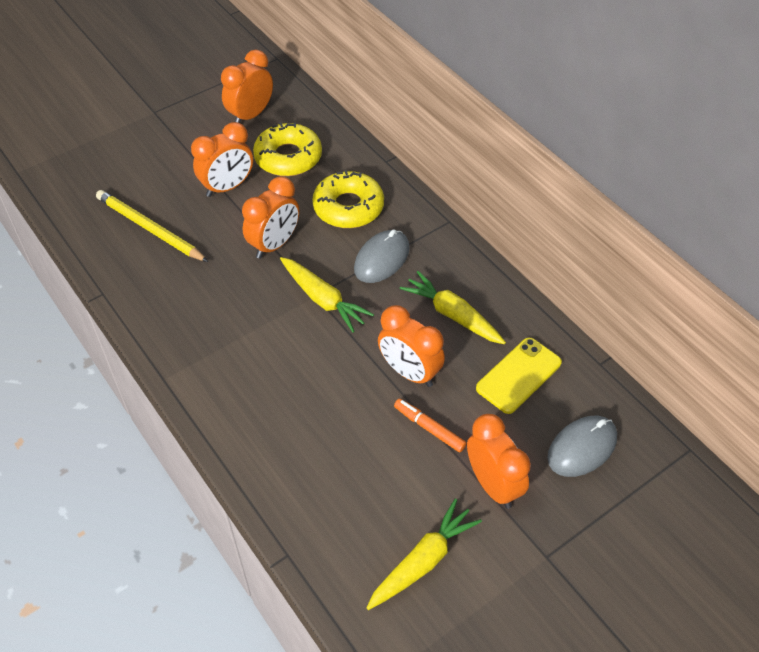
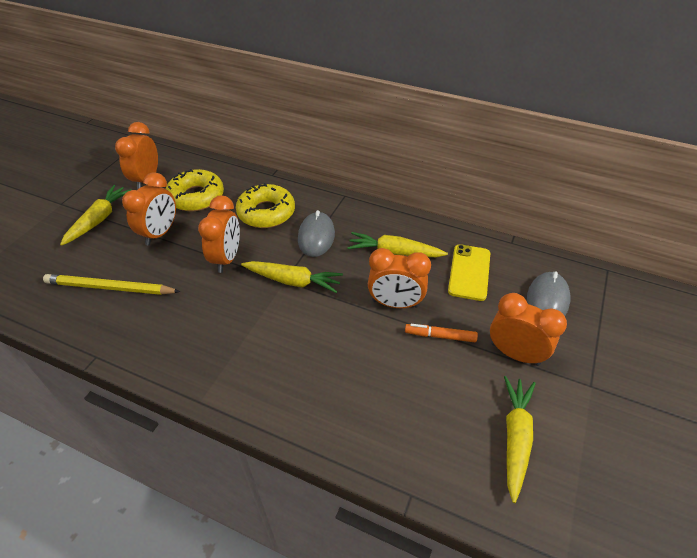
camera: 30 degrees left, 5 degrees down
none -> yellow carrot [60,185,132,246]

